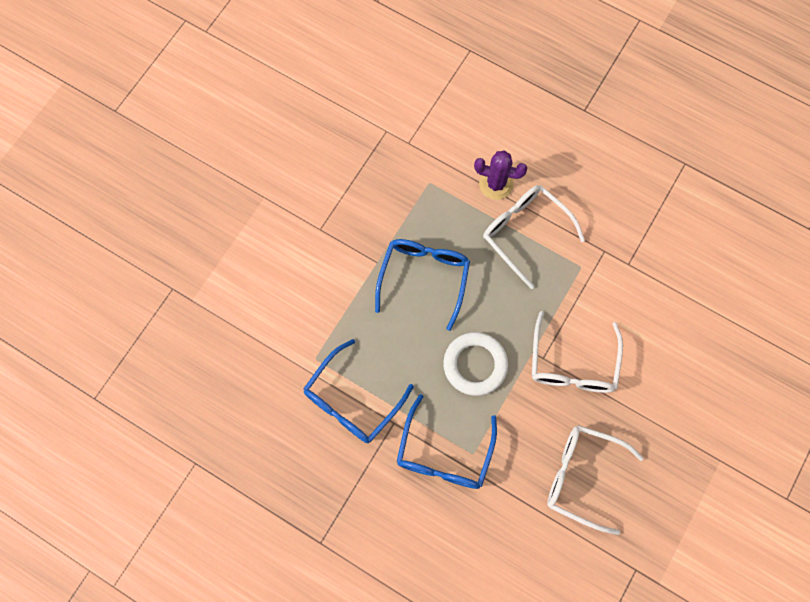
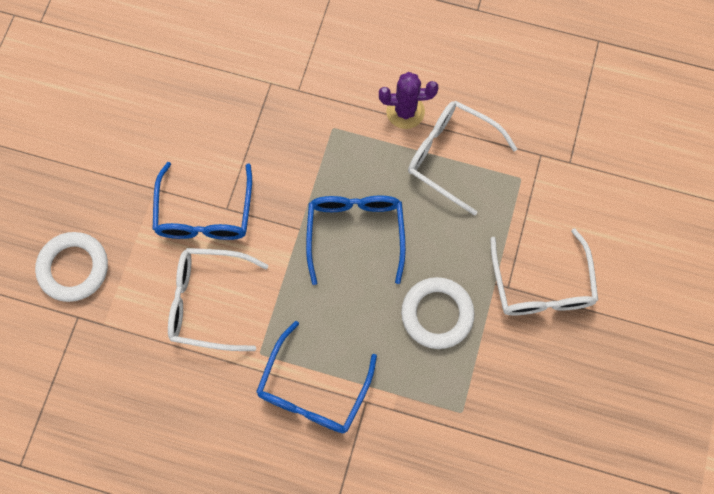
camera: 15 degrees left, 0 degrees up
blue glasses [397,394,497,489] -> blue glasses moved to [152,162,252,240]
white glasses [547,425,644,535] -> white glasses moved to [168,248,269,351]
none -> white ring [35,232,108,302]

